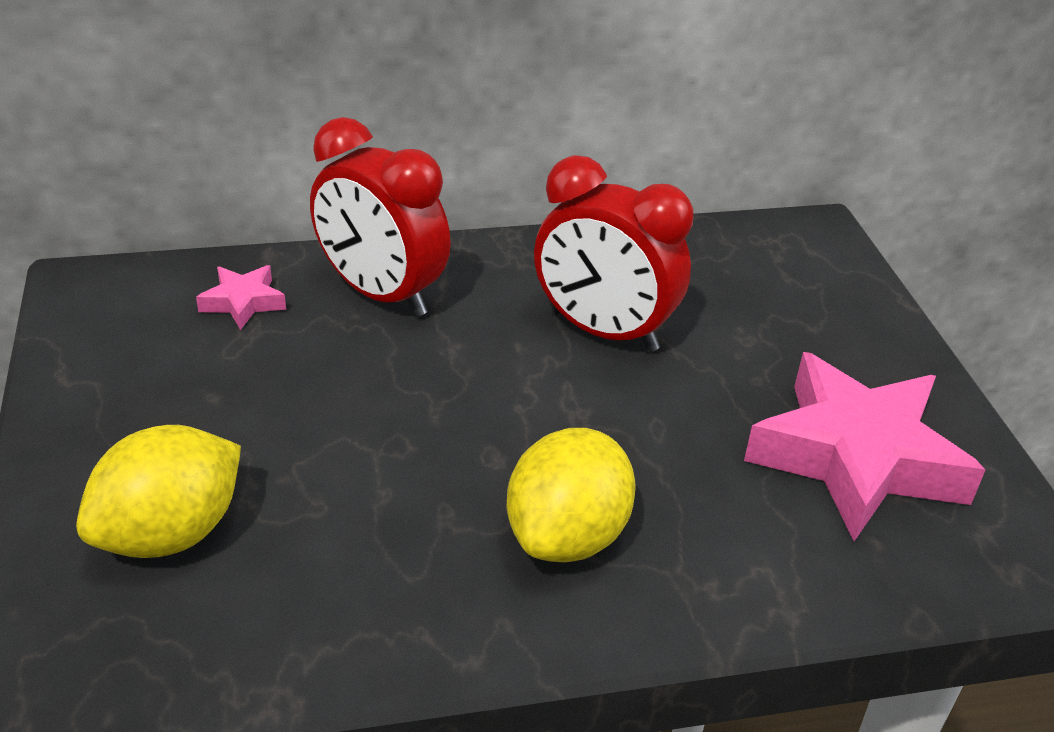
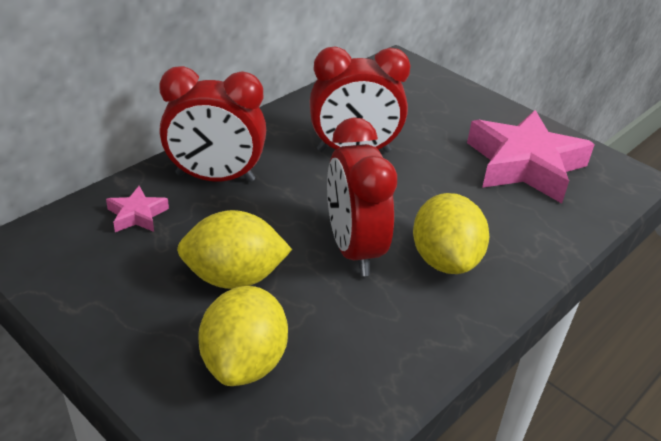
camera: 35 degrees left, 0 degrees up
none -> yellow lemon [177,210,292,289]
none -> red clock [327,117,397,276]

